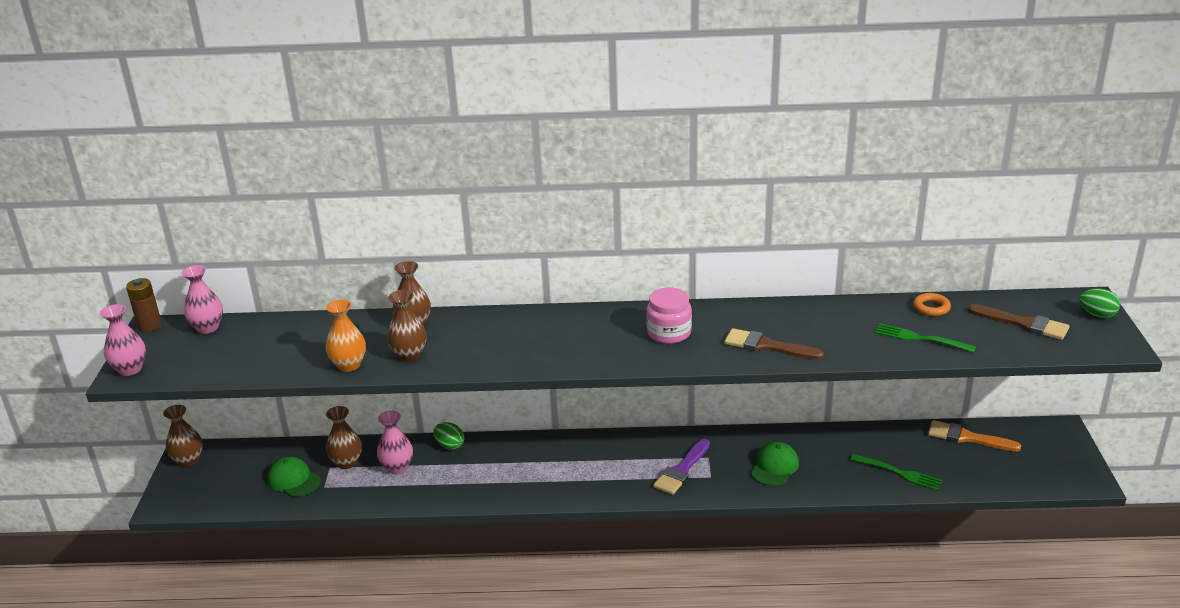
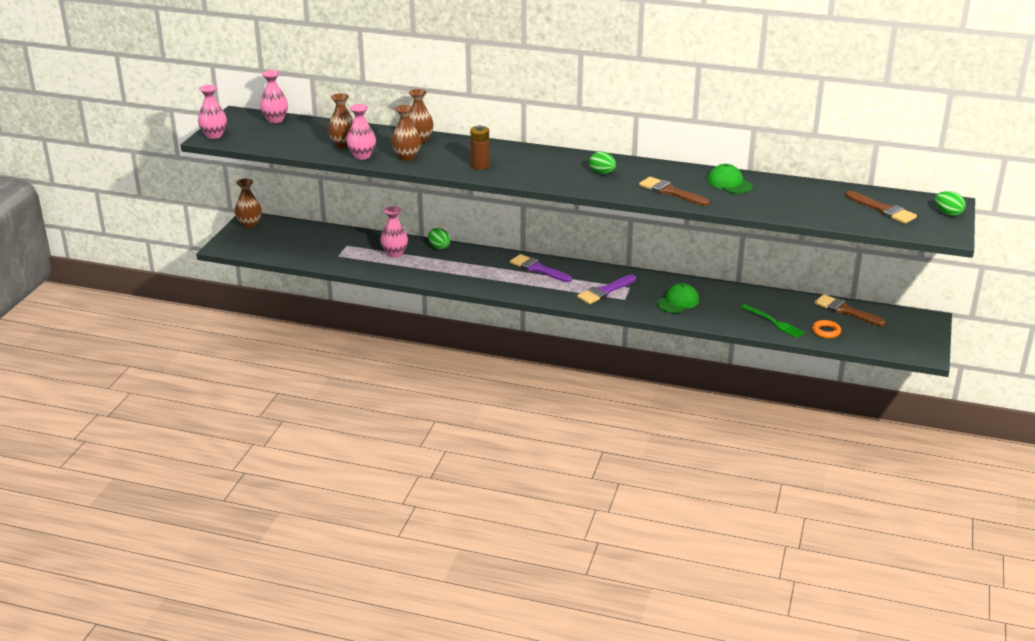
camera: 15 degrees right, 0 degrees up
brown battery [126,278,162,332] -> brown battery moved to [470,125,490,170]
green cap [267,457,321,497] -> green cap moved to [707,164,753,194]
orange vase [326,299,366,372] -> pink vase [346,104,376,160]
brown vase [326,406,362,469] -> brown vase moved to [328,93,354,148]
pink jar [646,287,692,344] -> green egg [589,151,616,174]
green fork [875,324,976,353] -> none
orange ring [913,293,951,316] -> orange ring moved to [812,320,841,339]
orange brush [928,420,1021,451] -> brown brush [814,294,886,326]
none -> purple brush [510,254,572,282]

